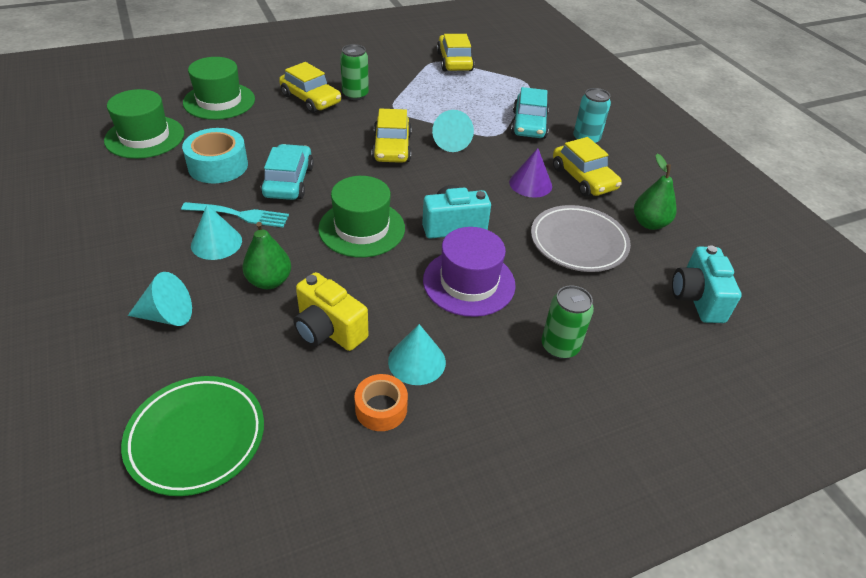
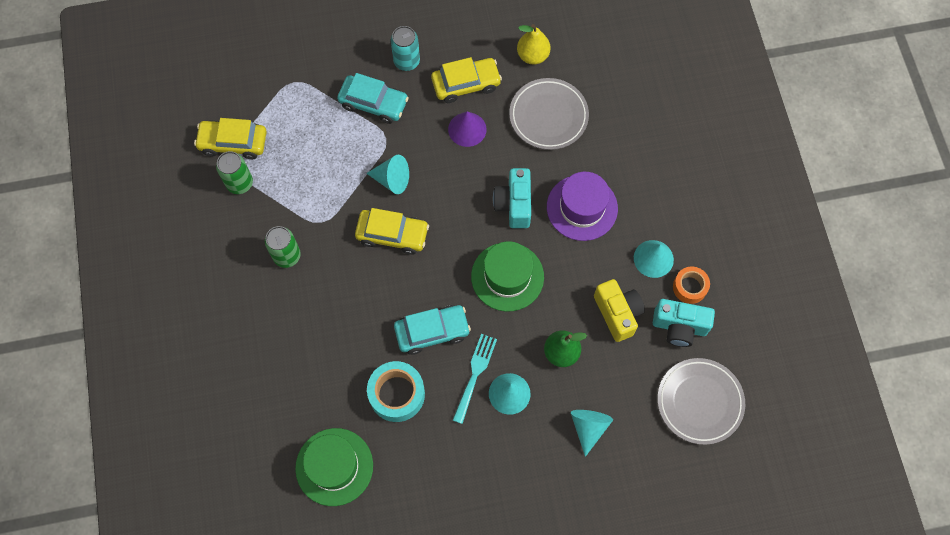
camera: 75 degrees left, 25 degrees up
green plate [121,376,264,496] -> grey plate [657,358,745,445]
green hat [183,57,255,120] -> none
turquoise car [260,144,314,200] -> turquoise car turned 150 degrees clockwise [394,305,471,355]
yellow car [279,62,341,113] -> none
yellow camera [294,272,368,351] -> yellow camera turned 75 degrees counterclockwise [594,279,645,342]
green can [541,285,594,359] -> green can moved to [216,151,253,194]
green pear [634,154,677,230] -> yellow pear [517,24,551,64]
turquoise camera [672,245,742,323] -> turquoise camera moved to [653,299,715,347]

